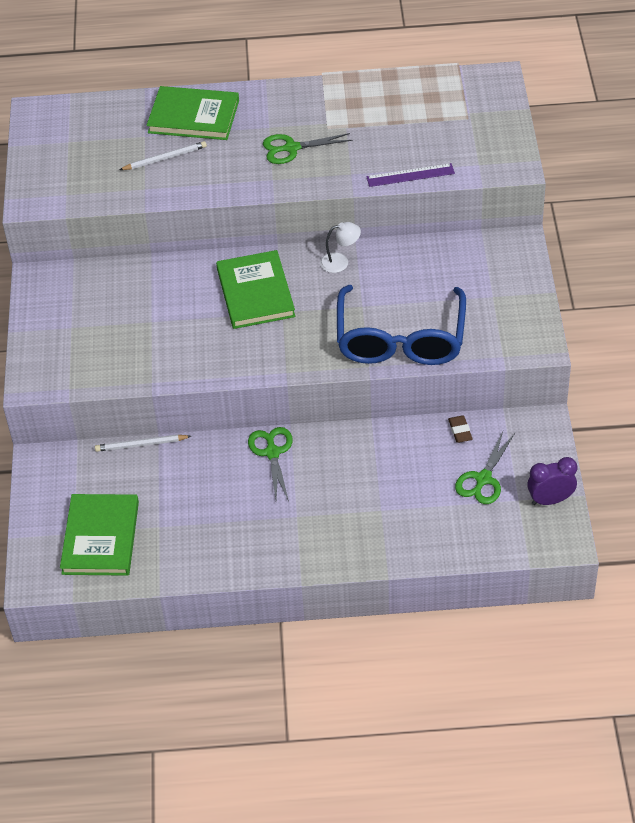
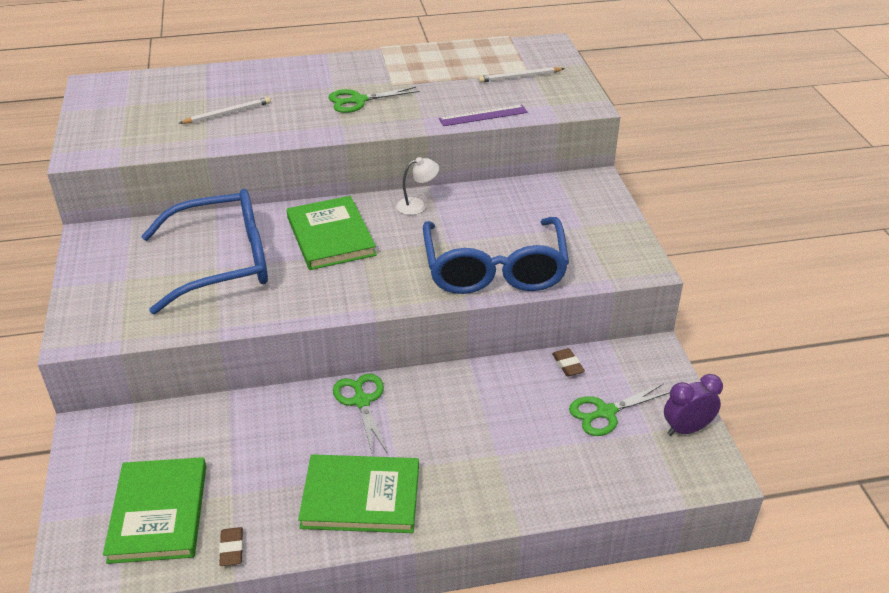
camera: 10 degrees left, 10 degrees down
white pencil [95,435,191,452] -> white pencil moved to [479,67,565,83]
green book [147,86,239,140] -> green book moved to [298,454,419,533]
green scissors [455,431,515,504] -> green scissors turned 45 degrees clockwise [569,383,670,436]
none -> blue glasses [141,189,268,314]
none -> brown eraser [219,527,243,566]

